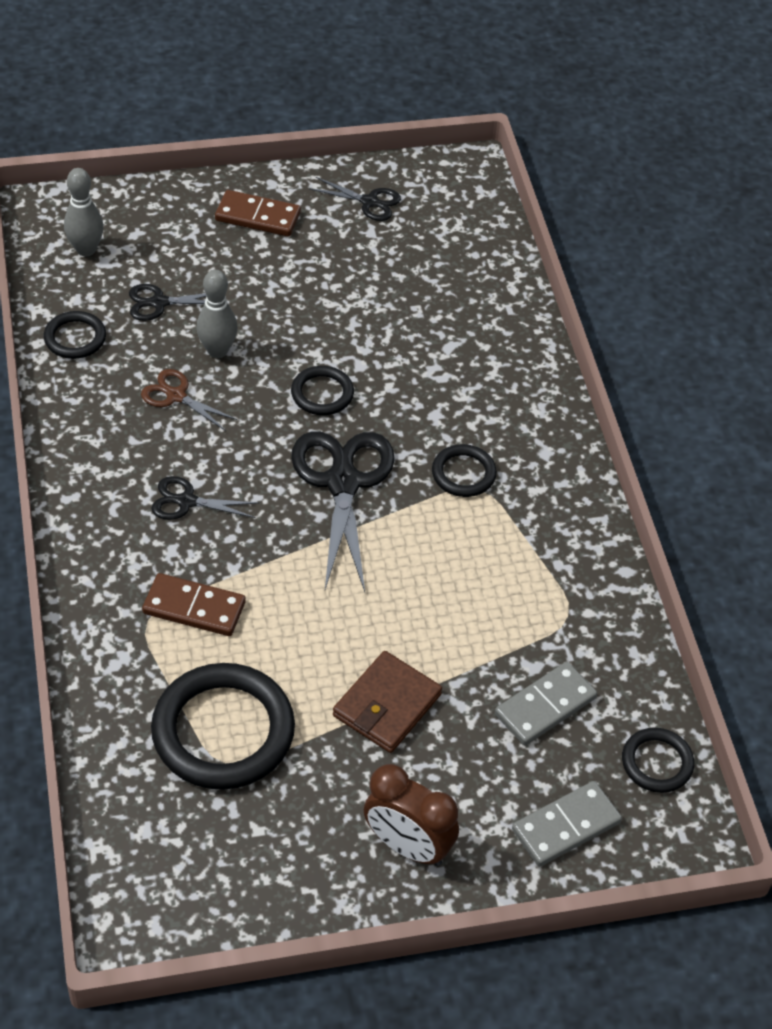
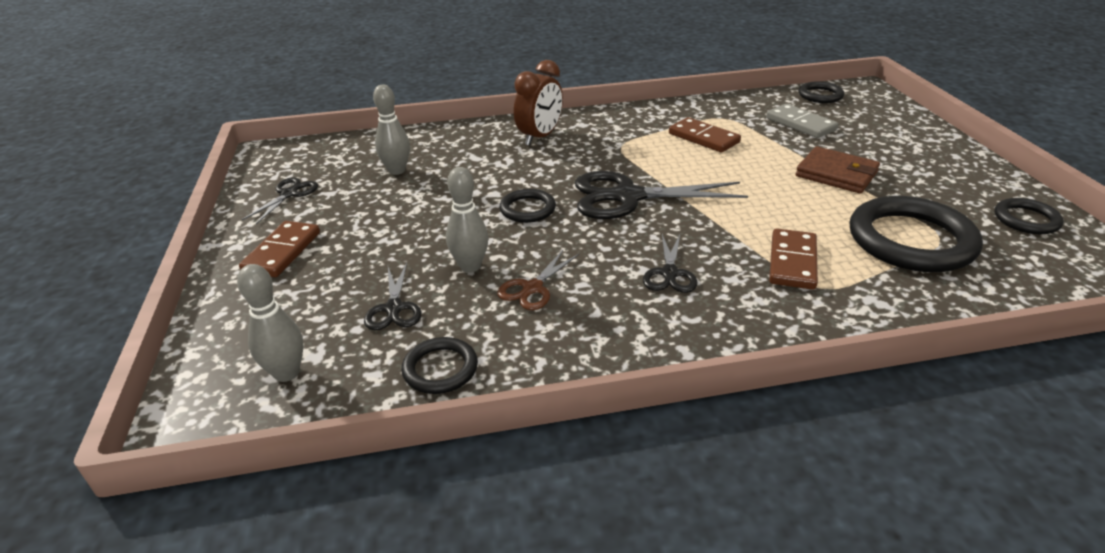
camera: 85 degrees left, 15 degrees down
brown clock [364,764,459,866] -> brown clock moved to [514,60,563,146]
black ring [432,444,497,497] -> black ring moved to [995,198,1064,234]
grey domino [512,781,622,867] -> none
none -> grey bowling pin [373,85,410,175]
none -> brown domino [669,117,741,152]

